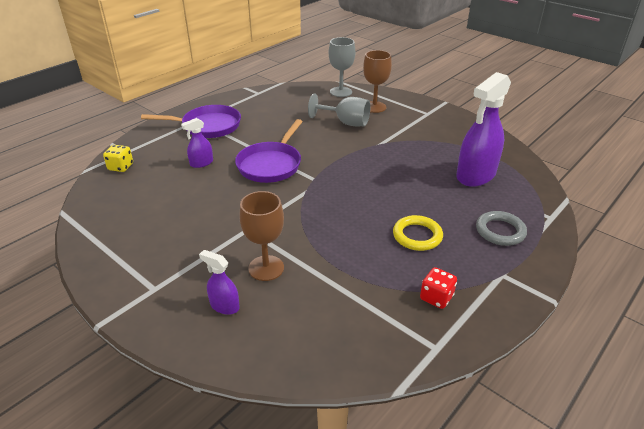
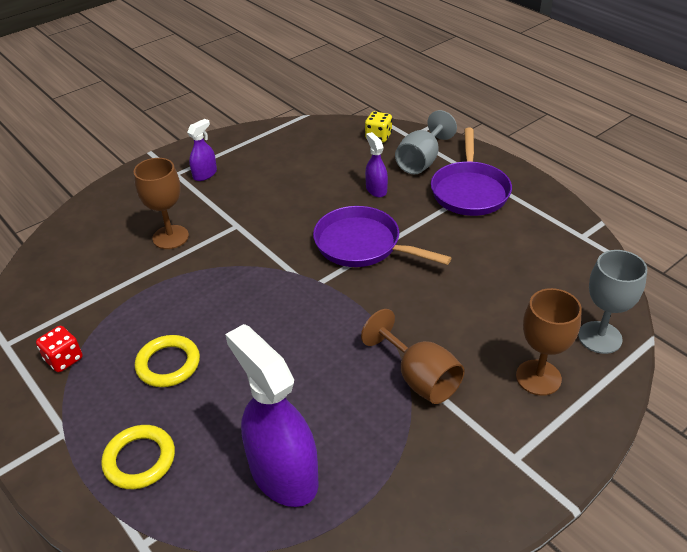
camera: 100 degrees right, 5 degrees up
purple spray bottle [199,250,240,315] -> purple spray bottle moved to [187,119,217,181]
grey goblet [308,93,370,126] -> grey goblet moved to [395,110,457,174]
grey ring [476,211,527,246] -> yellow ring [101,425,175,489]
none -> brown goblet [361,309,465,404]

